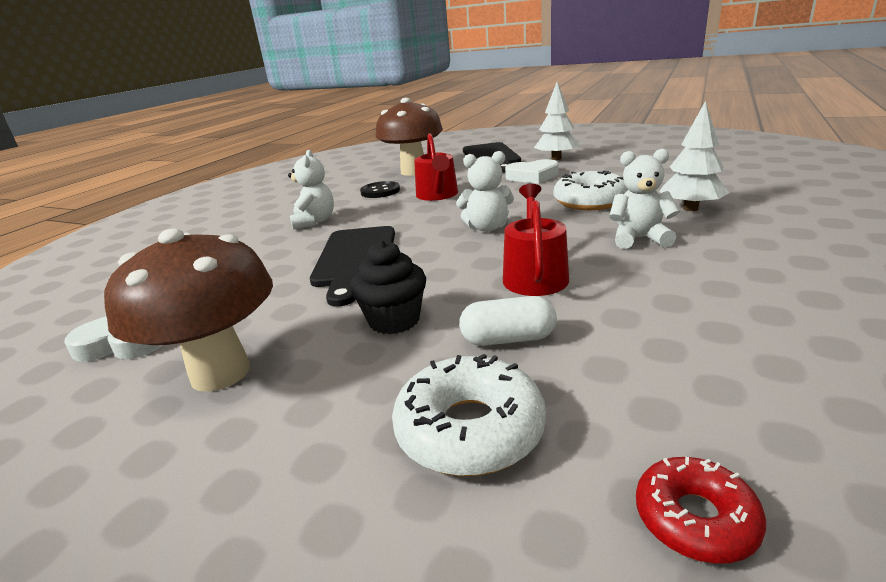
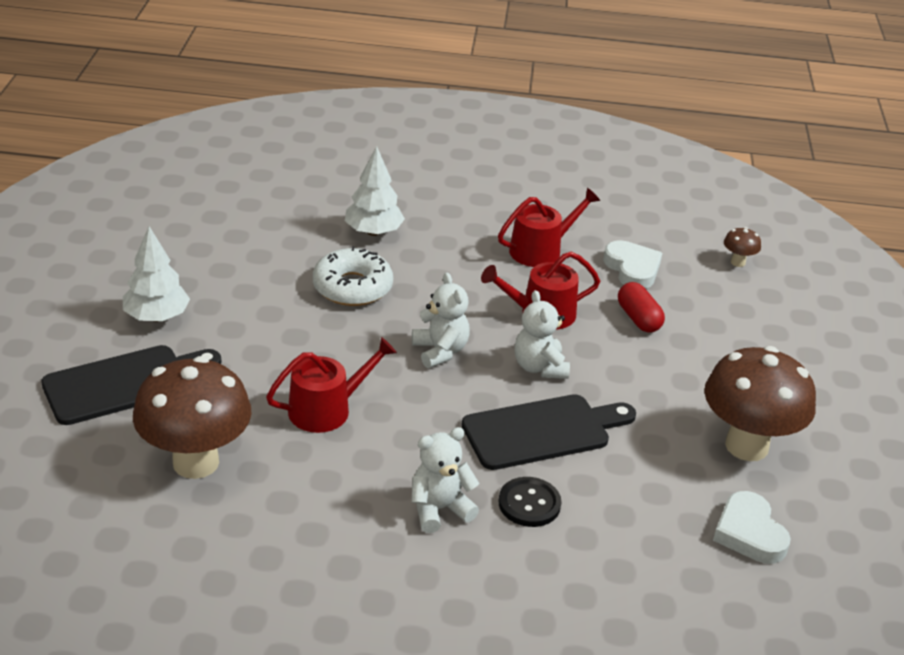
camera: 115 degrees left, 10 degrees up
black cupcake [350,240,426,335] -> none
black button [360,181,400,198] -> black button moved to [499,477,562,527]
white donut [392,354,546,476] -> none
white capsule [459,296,557,346] -> red capsule [618,282,665,333]
white heart [505,159,559,184] -> white heart moved to [603,240,662,289]
white teddy bear [609,149,680,249] -> white teddy bear moved to [514,290,570,379]
red donut [636,457,766,564] -> brown mushroom [724,227,761,267]
none -> red watering can [498,188,601,267]

